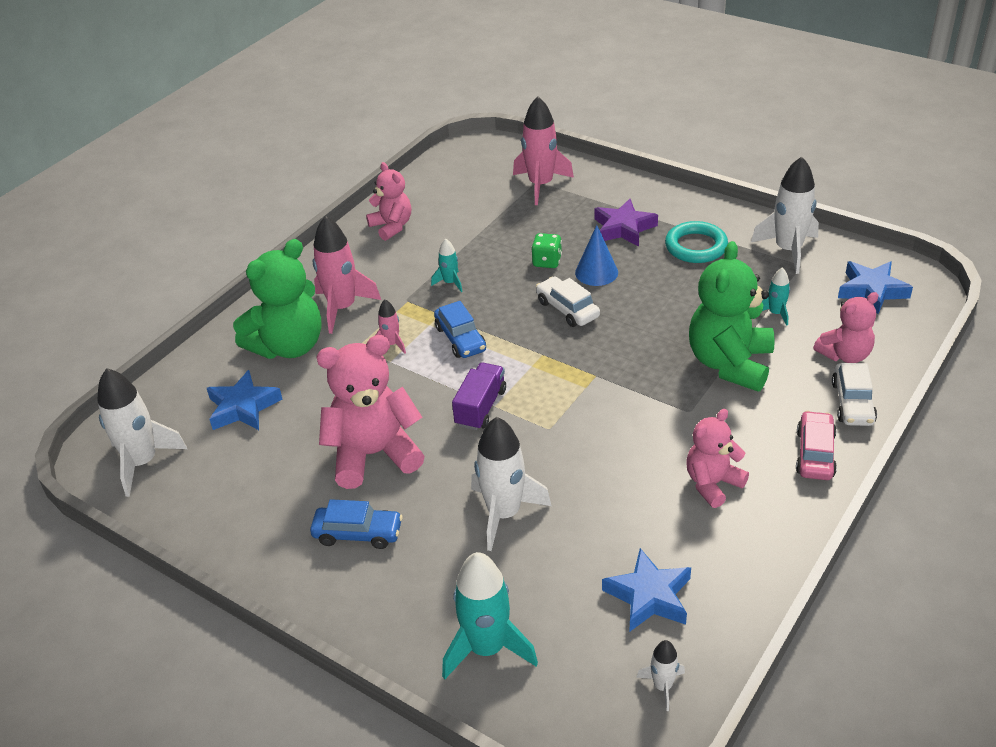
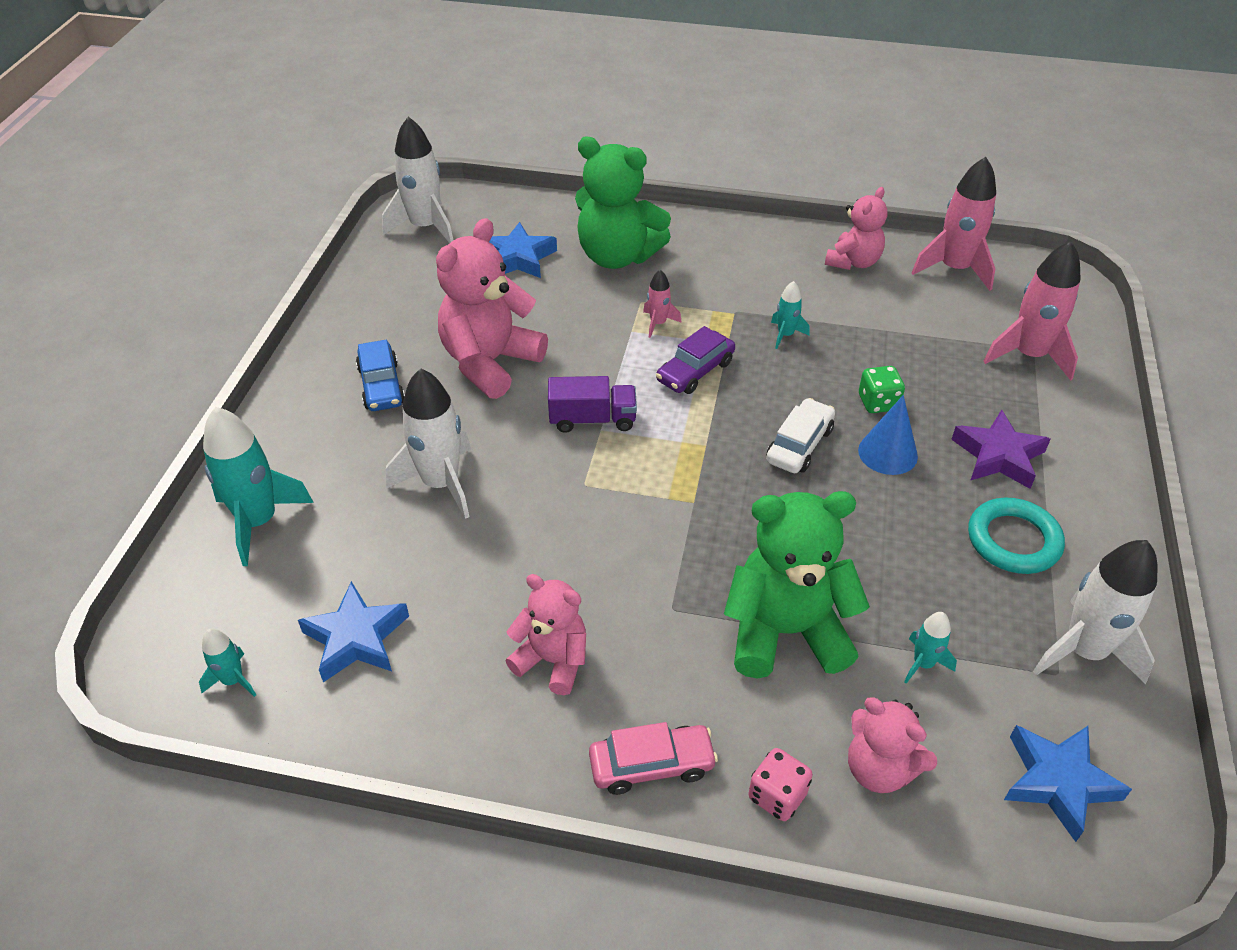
camera: 65 degrees right, 5 degrees up
pink rocket [313,216,381,334] -> pink rocket moved to [912,157,996,291]
pink teddy bear [316,335,425,489] -> pink teddy bear turned 105 degrees counterclockwise [436,218,548,399]
blue car [434,301,486,358] -> purple car [656,326,735,394]
white rocket [636,640,685,711] -> turquoise rocket [199,629,256,697]
white car [832,363,877,426] -> pink dice [748,748,813,821]

